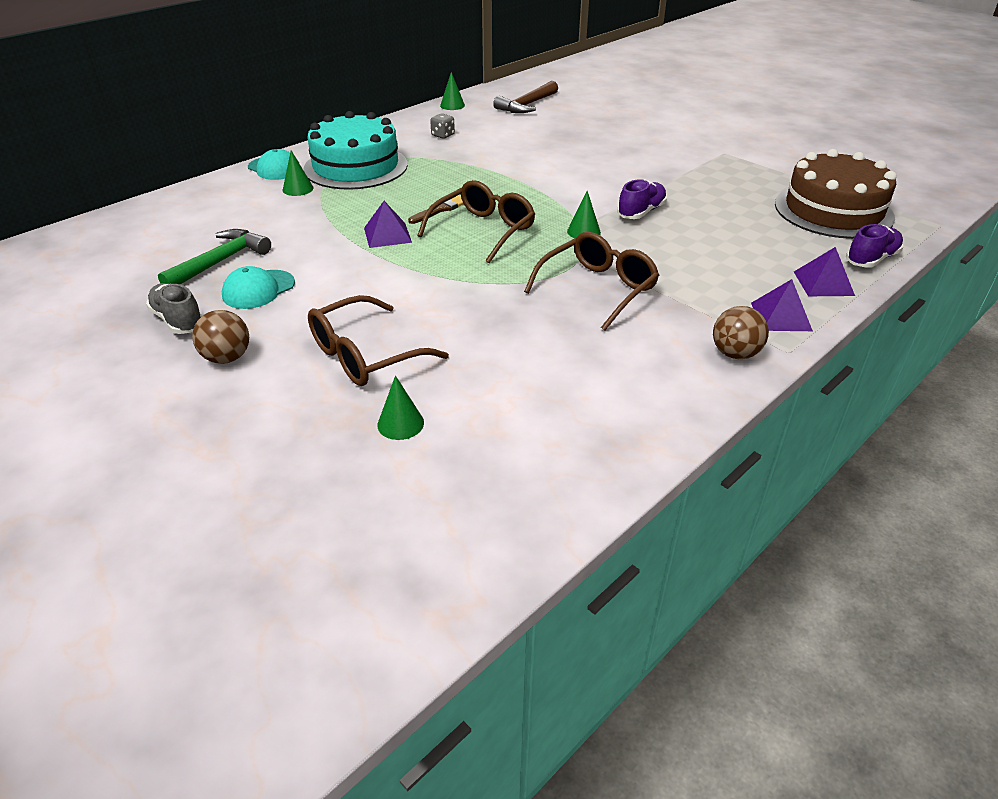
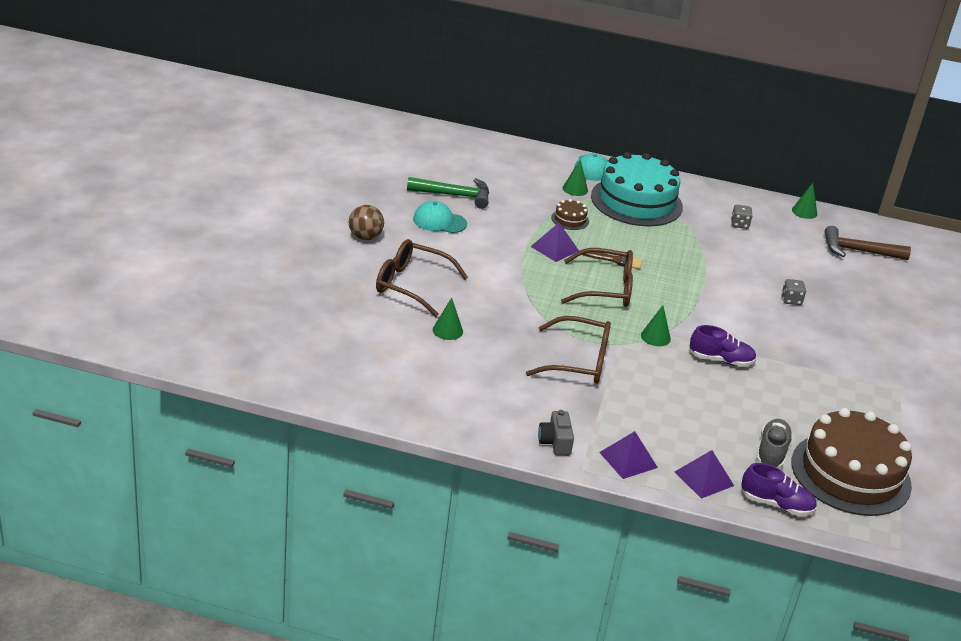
camera: 55 degrees right, 5 degrees down
grey shoe [146,283,202,334] -> grey shoe moved to [756,419,793,469]
green cone [377,376,424,440] -> green cone moved to [433,297,463,340]
brown ball [713,306,769,359] -> grey camera [538,410,574,456]
none -> brown cake [551,199,589,230]
none -> grey dice [782,279,806,305]

